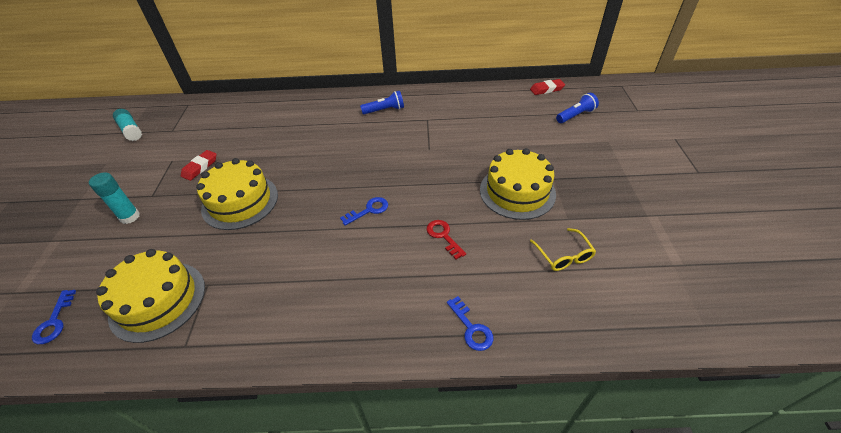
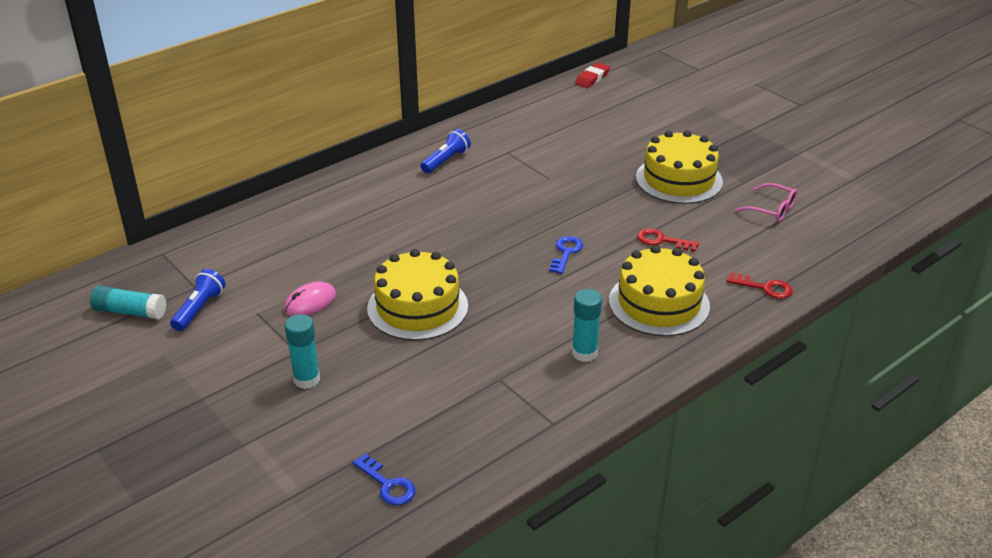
camera: 40 degrees left, 10 degrees down
yellow cake [96,249,205,343] -> yellow cake moved to [609,245,710,336]
red eraser [181,150,217,181] -> pink mouse [284,281,336,316]
blue key [447,296,493,351] -> red key [727,273,793,299]
yellow glasses [530,228,596,271] -> pink glasses [735,183,797,222]
blue flashlight [556,93,599,123] -> blue flashlight moved to [170,269,226,331]
none -> turquoise glue stick [572,289,602,362]

